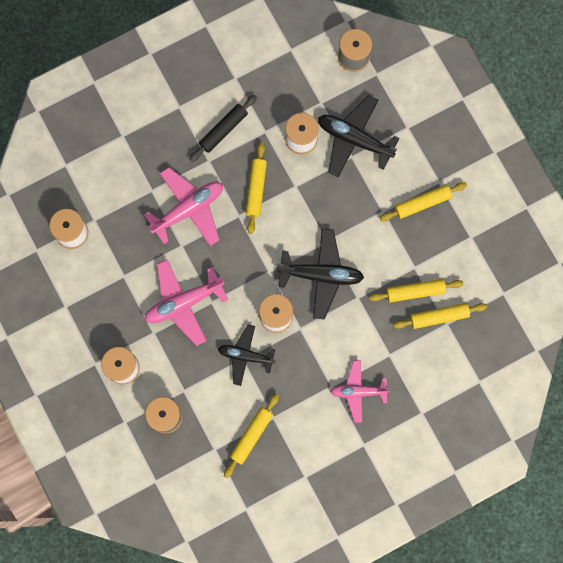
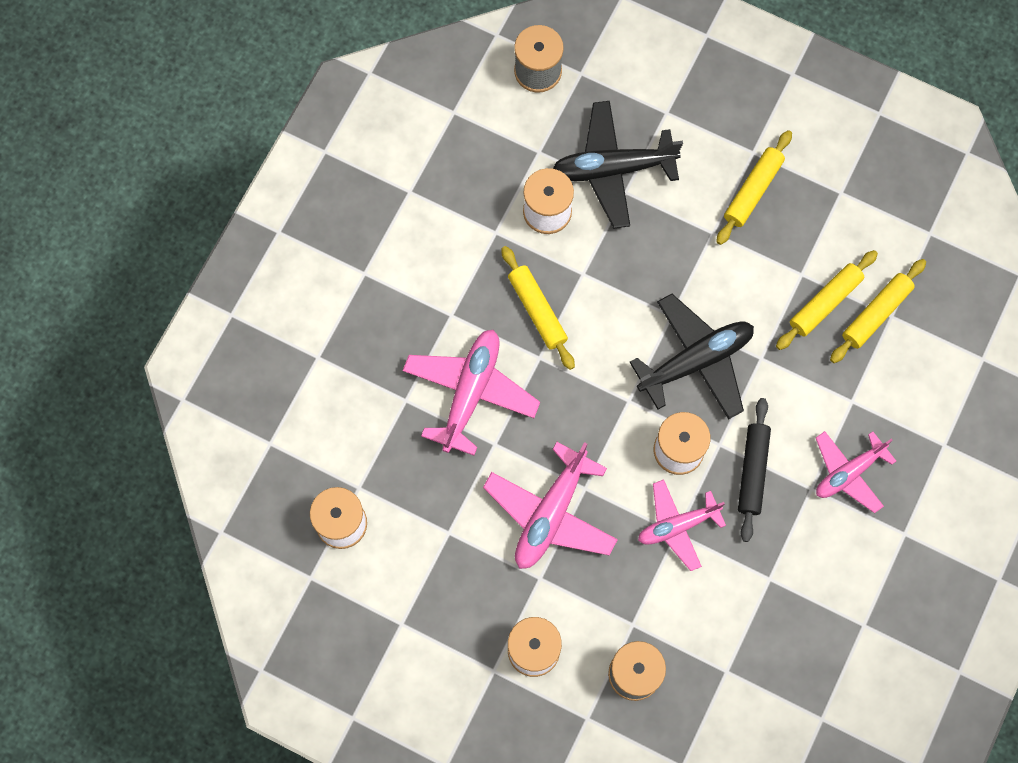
camera: 35 degrees left, 5 degrees down
black rolling pin [189,95,257,162] -> black rolling pin moved to [738,398,771,542]
black plane [218,325,275,386] -> pink plane [638,479,726,571]
yellow rolling pin [224,394,279,478] -> none

